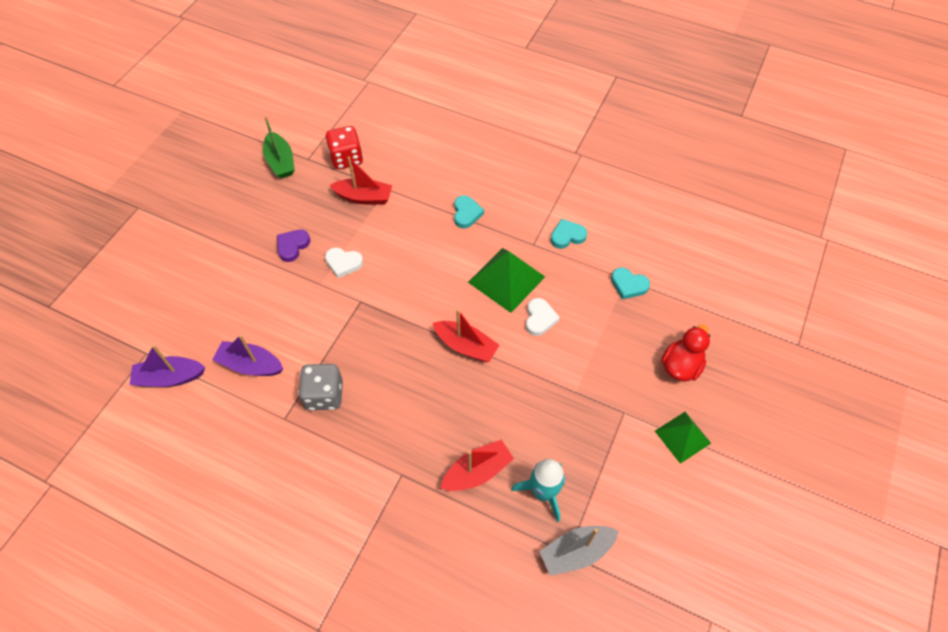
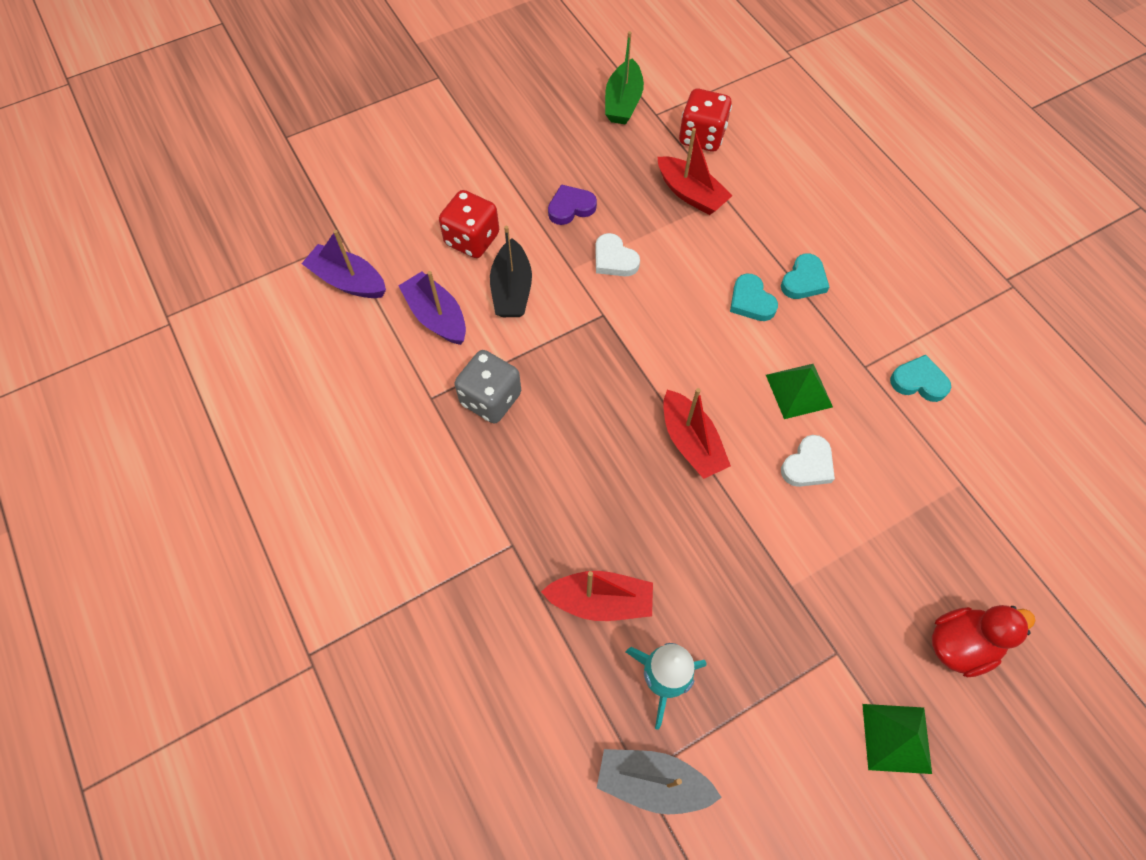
camera: 35 degrees right, 5 degrees up
green pyramid [468,248,545,313] -> green pyramid [766,364,833,419], size x0.64
turquoise heart [611,267,650,300] -> turquoise heart moved to [730,274,778,321]
none -> red dice [439,190,499,258]
none -> black boat [490,226,532,317]

